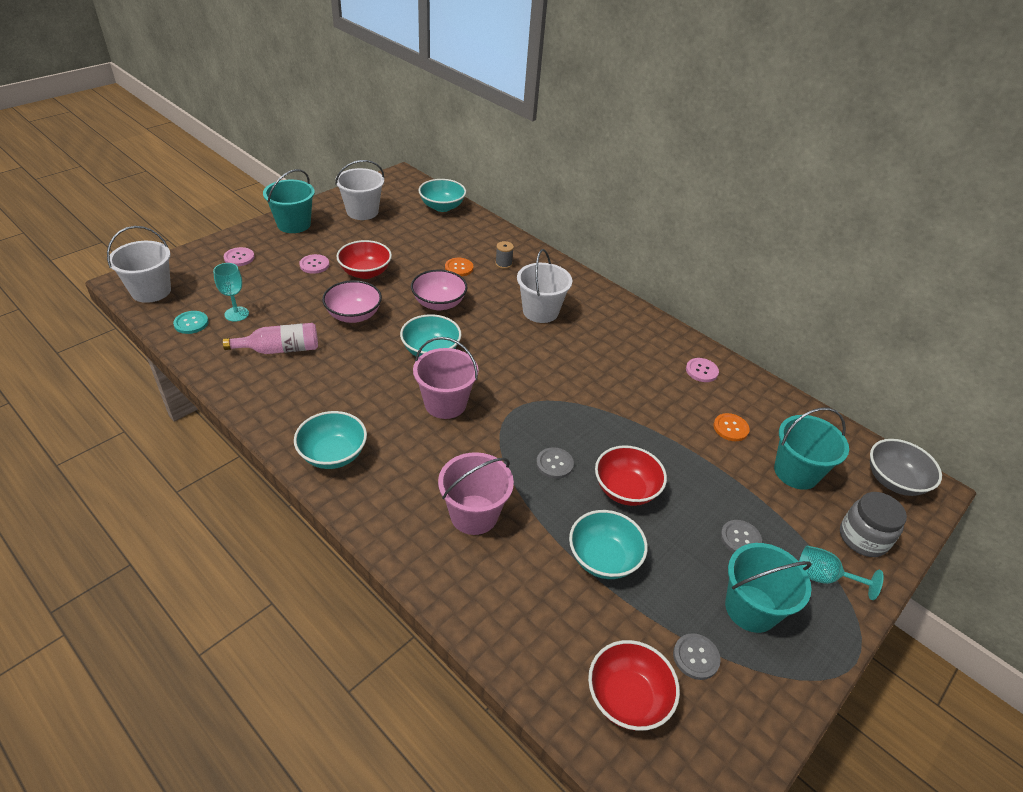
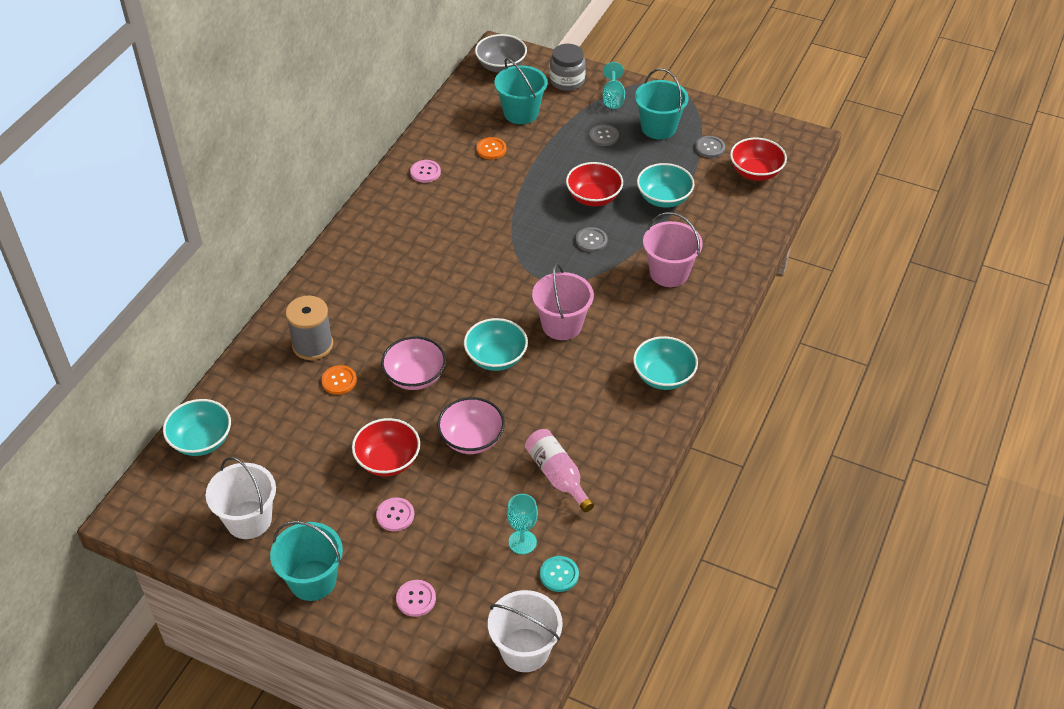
camera: 105 degrees left, 5 degrees up
grey spool [495,241,514,269] -> grey spool [286,296,333,360], size x1.97
white bucket [517,249,572,323] -> none

